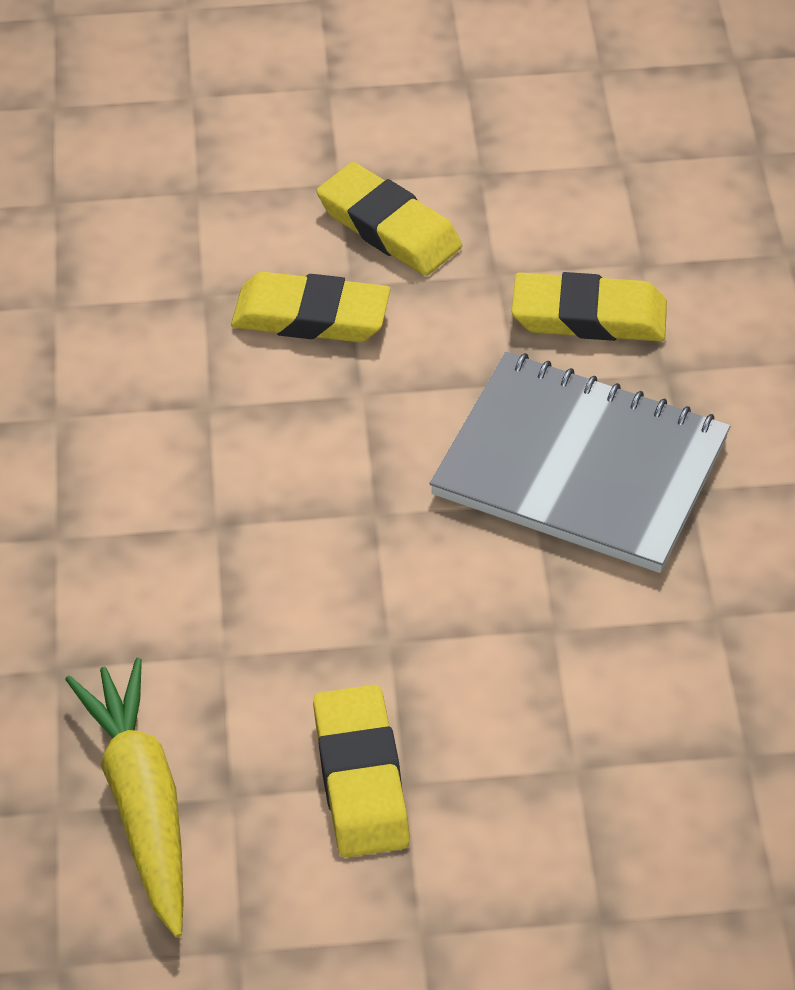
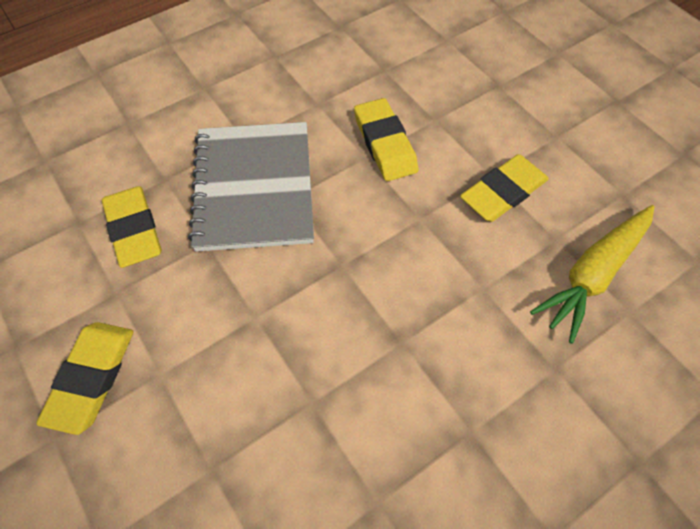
camera: 120 degrees left, 10 degrees up
yellow eraser [231,272,390,342] -> yellow eraser moved to [354,98,418,181]

